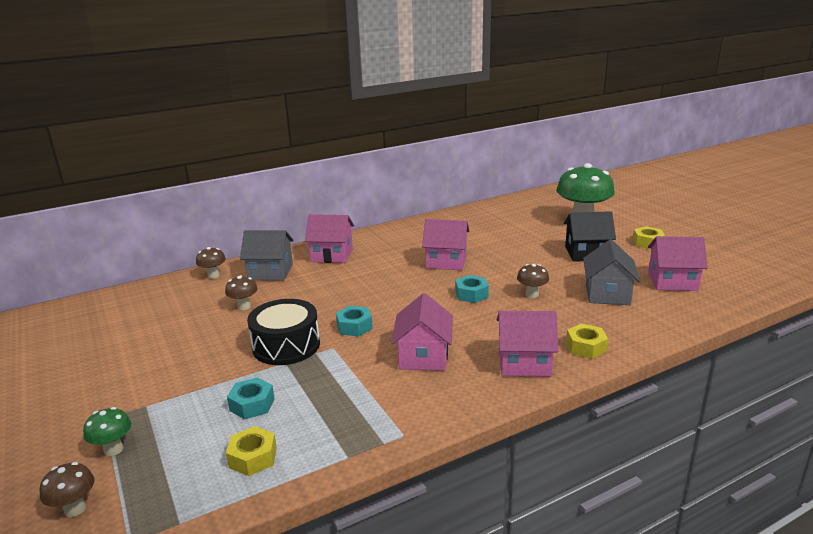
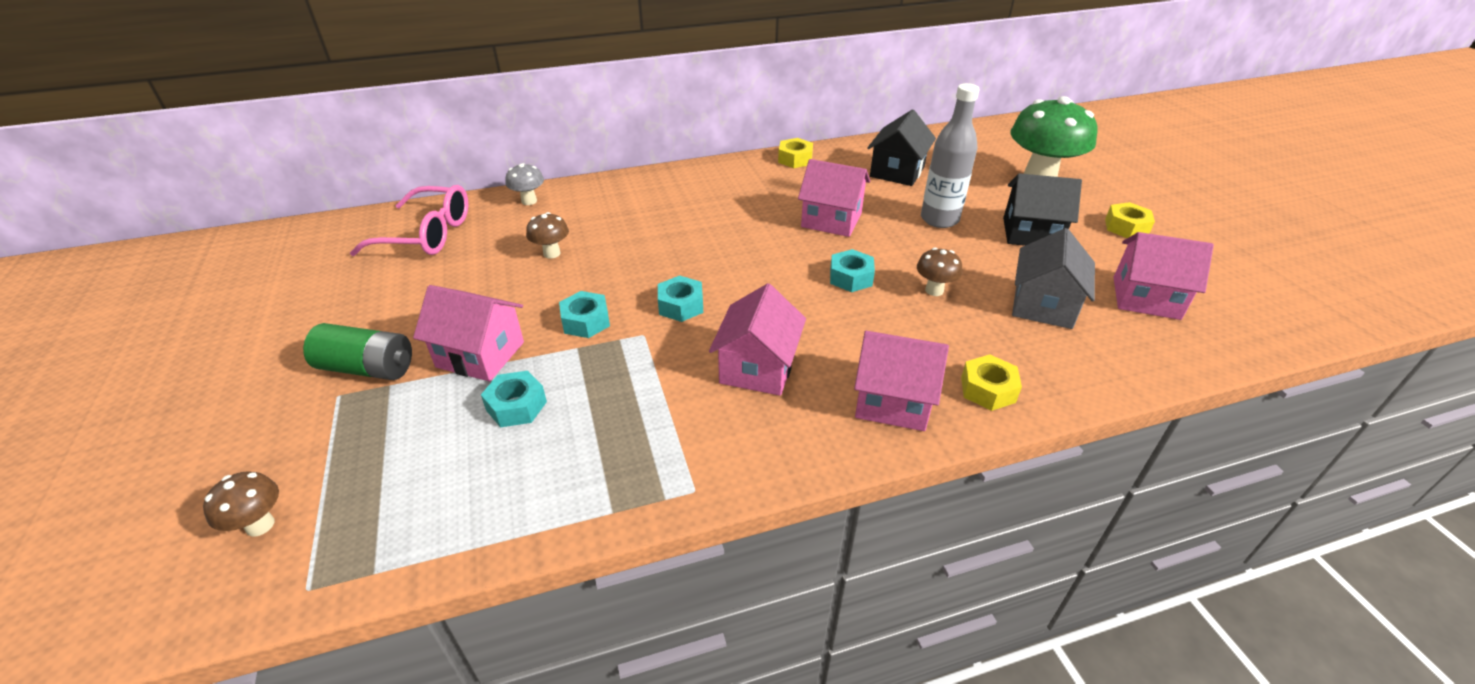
camera: 10 degrees right, 15 degrees up
green mushroom [83,407,131,456] -> none
brown mushroom [196,247,226,279] -> grey mushroom [506,163,544,205]
yellow nut [226,426,277,476] -> yellow nut moved to [778,138,813,168]
grey house [240,230,294,281] -> none
black drum [247,299,320,365] -> turquoise nut [559,291,610,338]
pink house [305,214,354,263] -> pink house moved to [413,285,524,382]
none -> green battery [303,323,412,380]
none -> pink glasses [350,185,468,256]
none -> black house [867,109,936,186]
none -> grey bottle [921,83,980,228]

